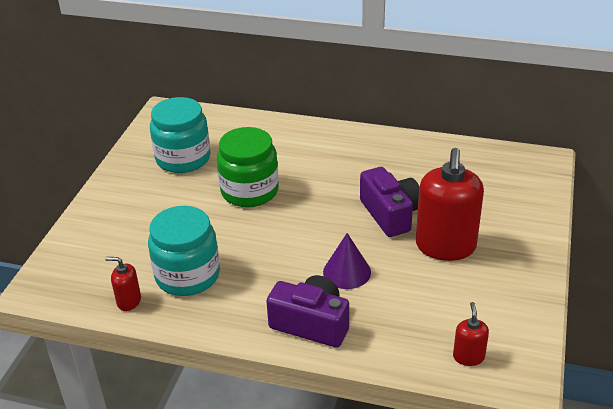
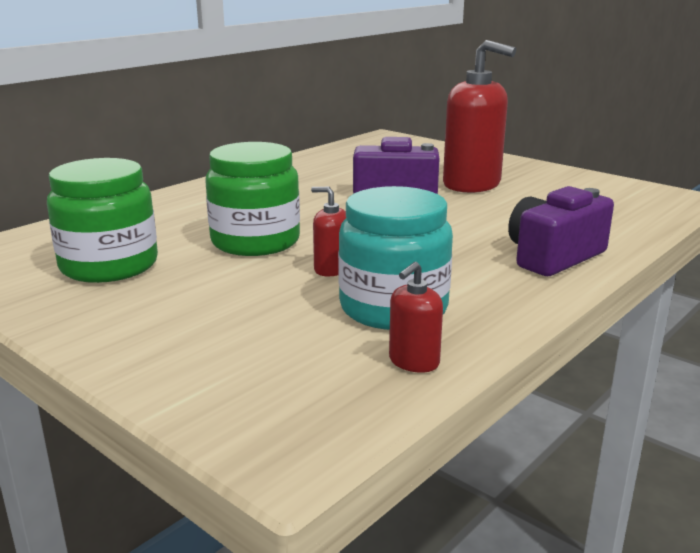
camera: 65 degrees left, 15 degrees down
turquoise jar [150,97,211,173] -> green jar [47,158,158,283]
purple cone [323,233,371,289] -> none
red soap dispenser [453,302,489,366] -> red soap dispenser moved to [311,187,346,276]

